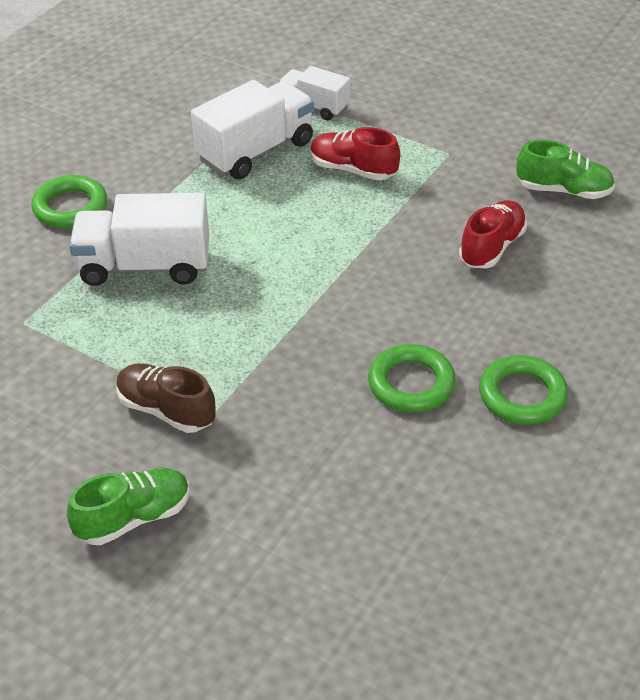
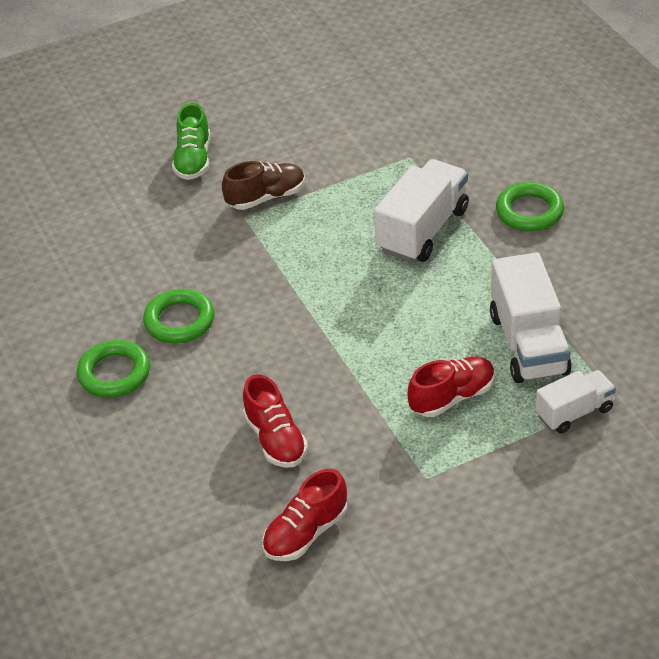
camera: 125 degrees right, 0 degrees up
green shoe [516,139,615,199] -> red shoe [262,469,347,561]

